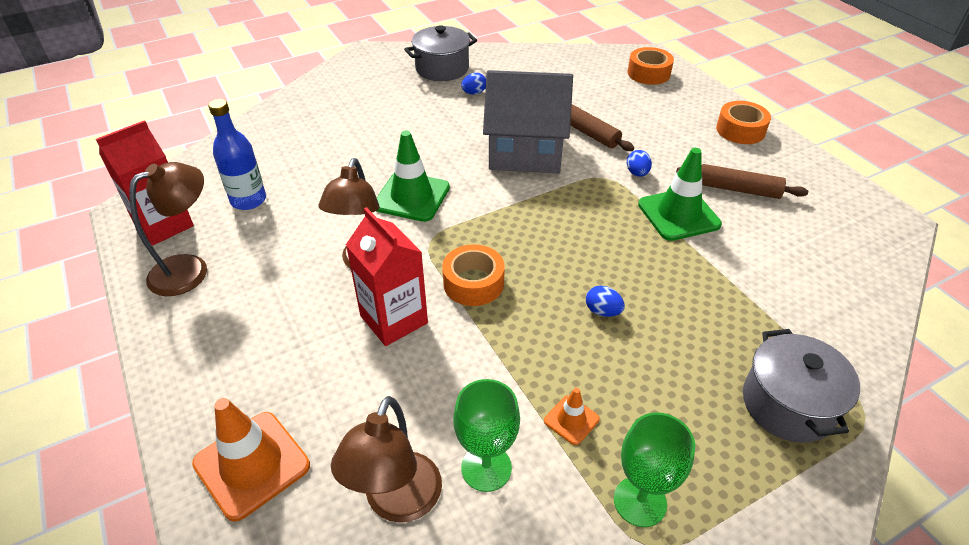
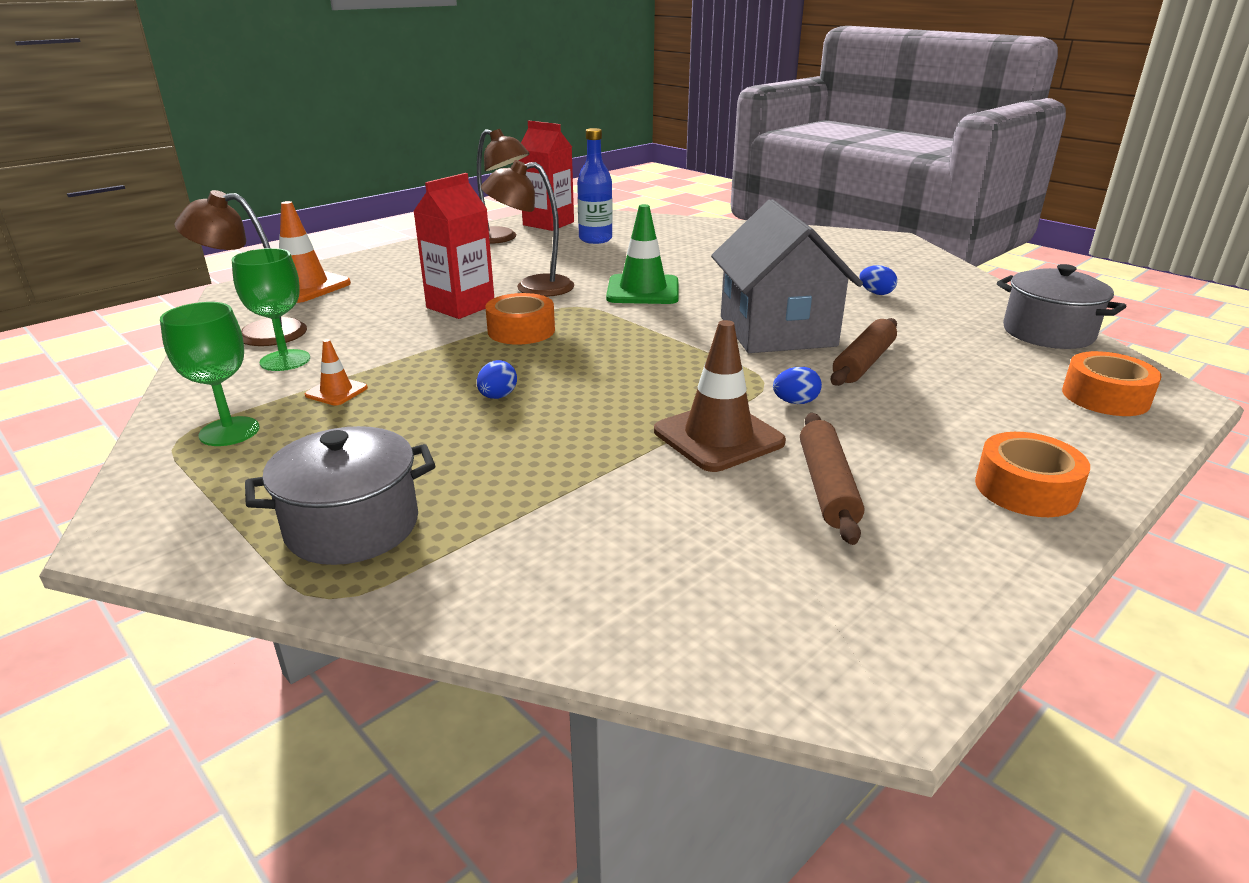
camera: 75 degrees right, 15 degrees down
grey pot [404,25,477,81] -> grey pot moved to [997,264,1126,349]
green traffic cone [638,148,722,241] -> brown traffic cone [654,320,786,472]

